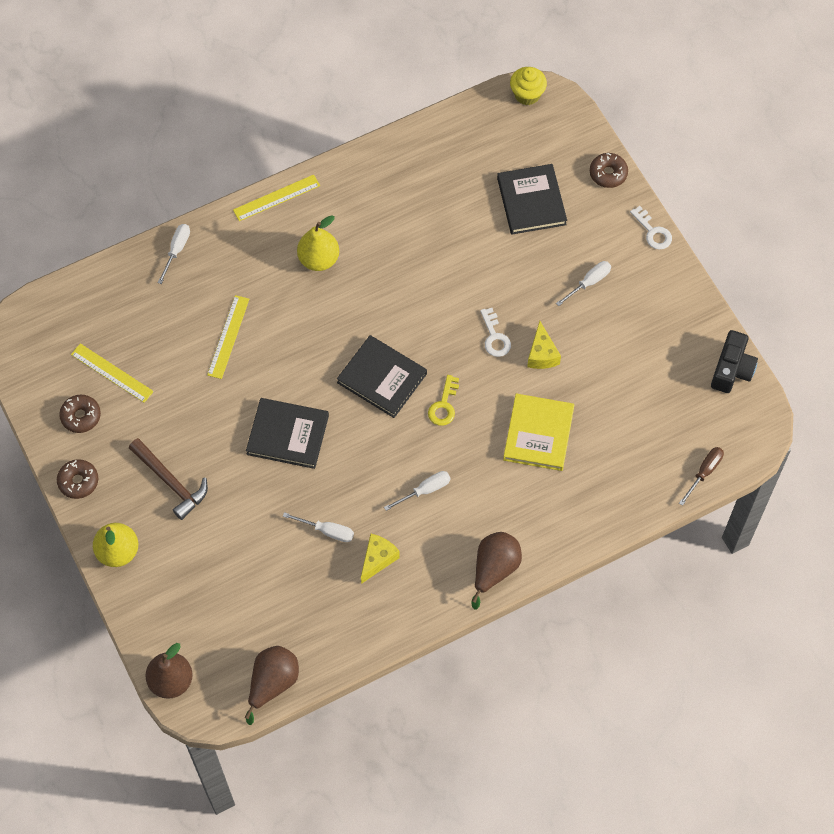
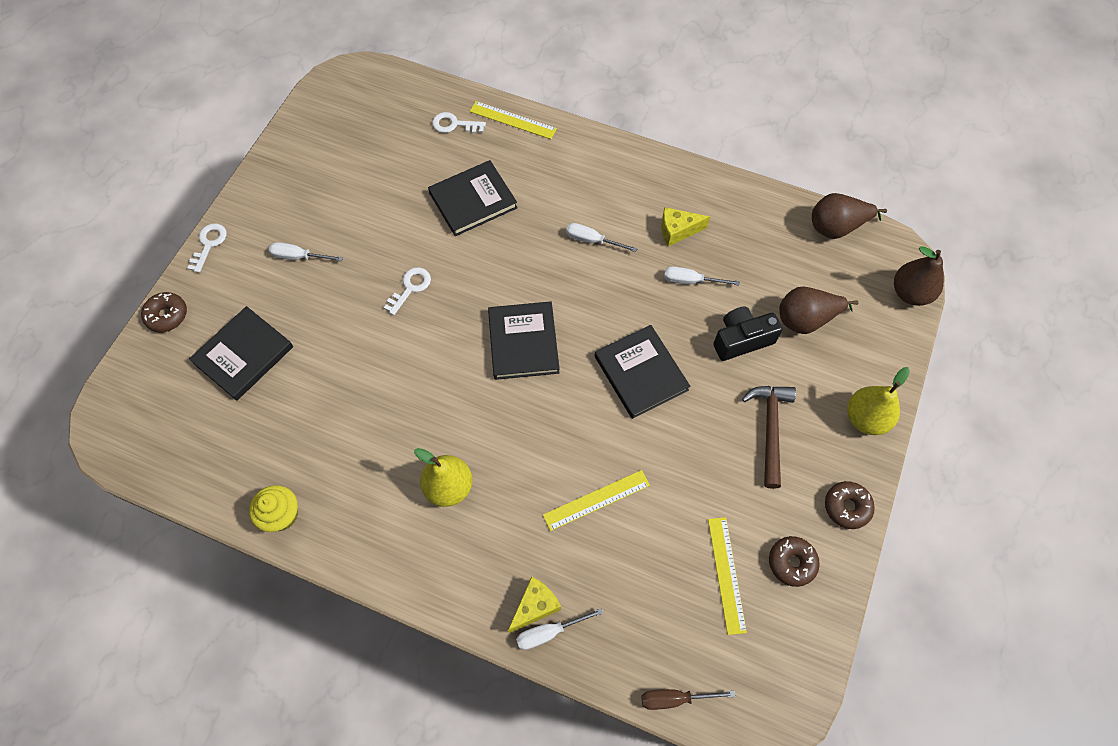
camera: 130 degrees left, 0 degrees up
yellow ruler [233,174,320,221] -> yellow ruler moved to [470,101,557,139]
white screwdriver [283,512,354,542] -> white screwdriver turned 60 degrees counterclockwise [664,266,740,286]
yellow key [428,375,459,426] -> none
brown pear [471,532,522,610] -> brown pear moved to [779,287,859,334]
yellow book [503,393,574,471] -> black book [428,160,518,236]
yellow cupcake [510,67,547,105] -> yellow cupcake moved to [249,485,298,532]
yellow cheese [527,321,561,369] -> yellow cheese moved to [508,576,561,633]
brown screwdriver [679,447,724,506] -> brown screwdriver moved to [641,689,735,710]
black camera [711,330,758,393] -> black camera moved to [713,307,783,361]
none -> white key [432,112,486,133]

